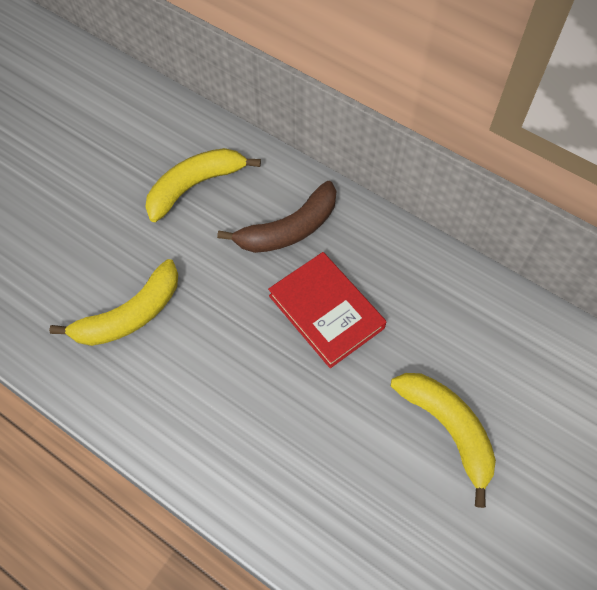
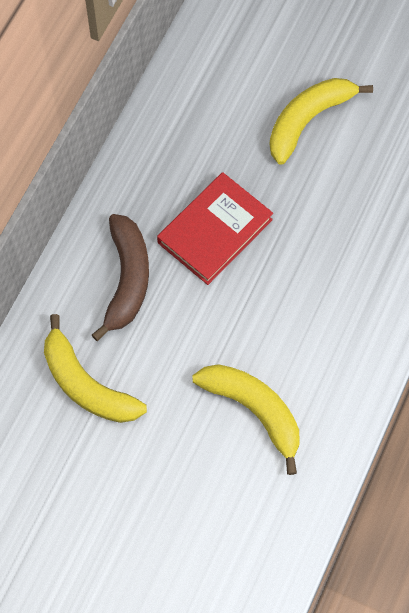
camera: 100 degrees left, 5 degrees up
brown banana [217,181,336,253] -> brown banana turned 45 degrees clockwise [92,214,149,341]

